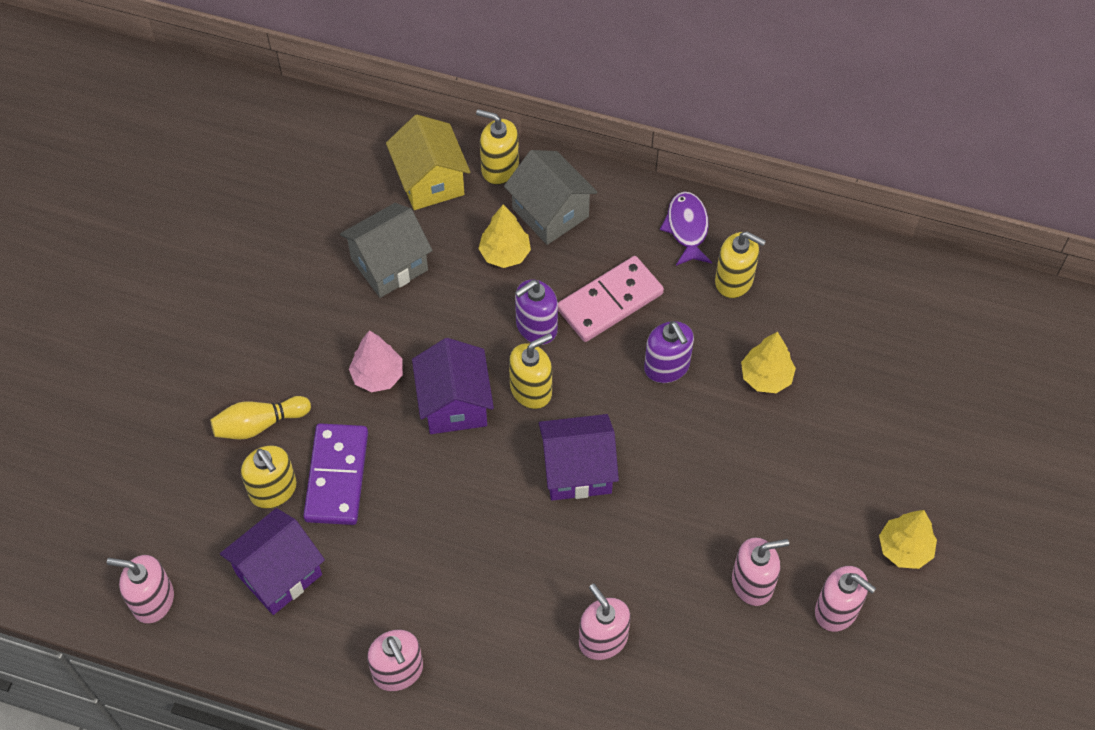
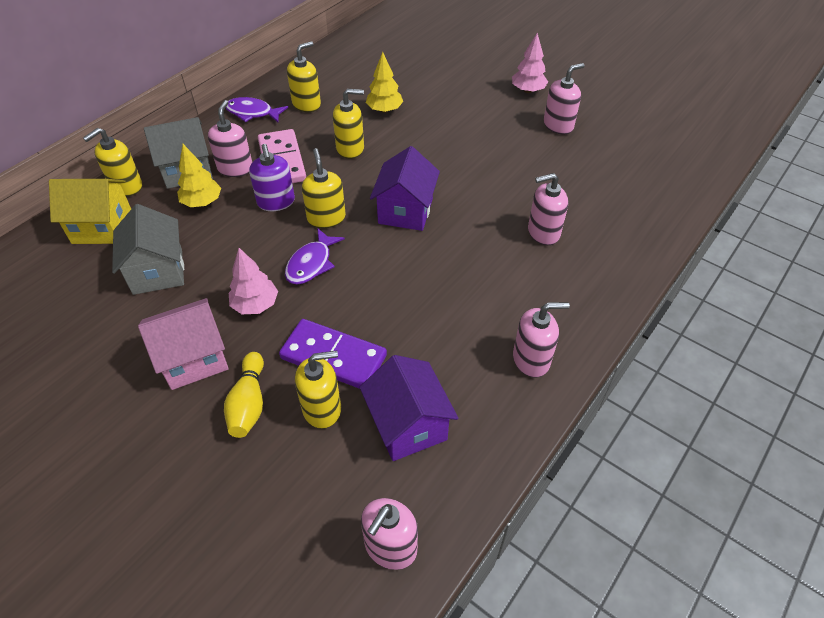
camera: 70 degrees left, 10 degrees down
purple house [412,338,494,434] -> purple fish [285,228,345,285]
purple soap dispenser [644,321,694,383] -> yellow soap dispenser [333,89,364,159]
pink soap dispenser [732,537,789,606] -> pink soap dispenser moved to [208,100,252,177]
yellow tree [879,510,937,569] -> pink tree [512,33,548,93]
none -> pink house [138,298,229,390]

